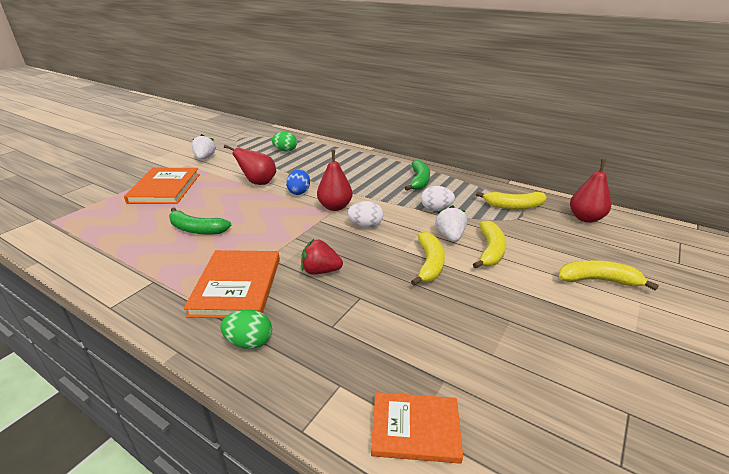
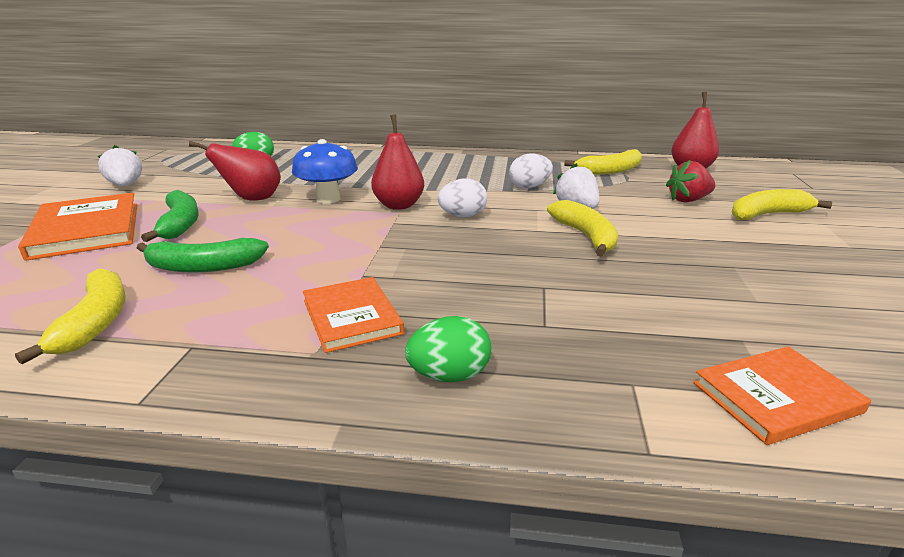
camera: 25 degrees left, 5 degrees down
orange book [184,250,280,318] -> orange book [303,277,404,353], size x0.65
blue egg [286,169,310,195] -> blue mushroom [292,139,358,204]
red strawberry [301,239,343,275] -> red strawberry moved to [666,160,715,203]
green banana [405,160,430,191] -> green banana moved to [141,190,199,242]
yellow banana [473,220,506,269] -> yellow banana moved to [15,268,126,364]

